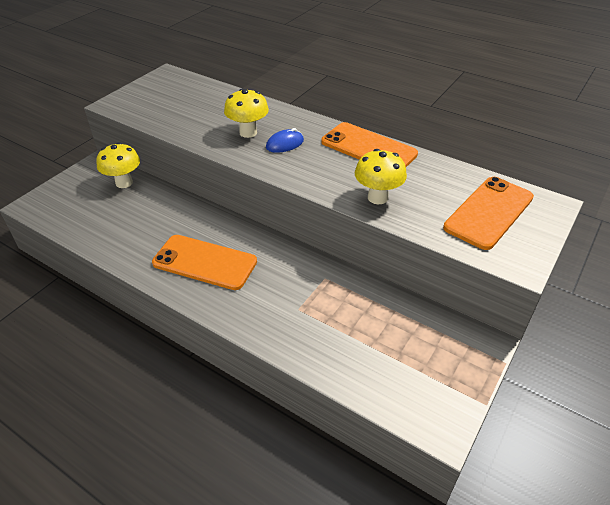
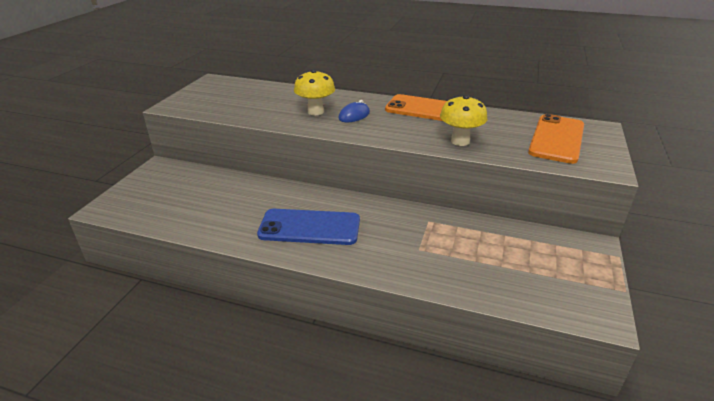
camera: 15 degrees left, 10 degrees down
yellow mushroom [96,142,140,188] -> none
orange phone [152,235,257,290] -> blue phone [257,209,360,245]

